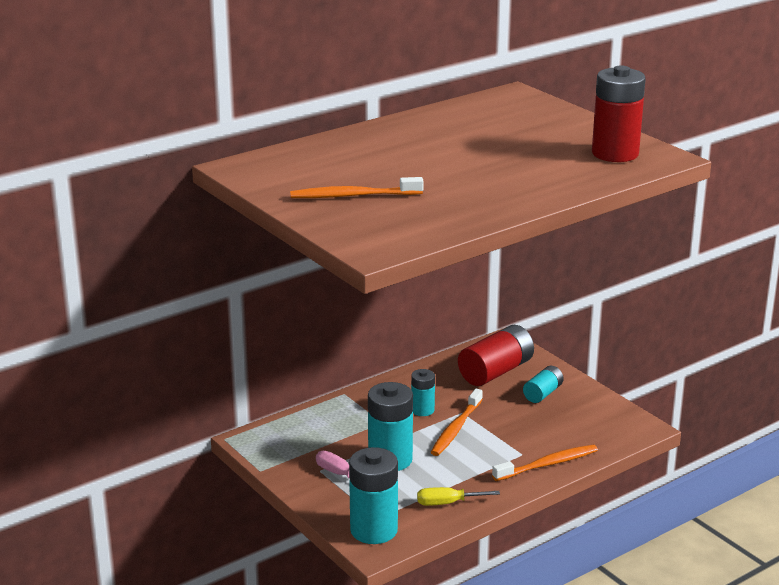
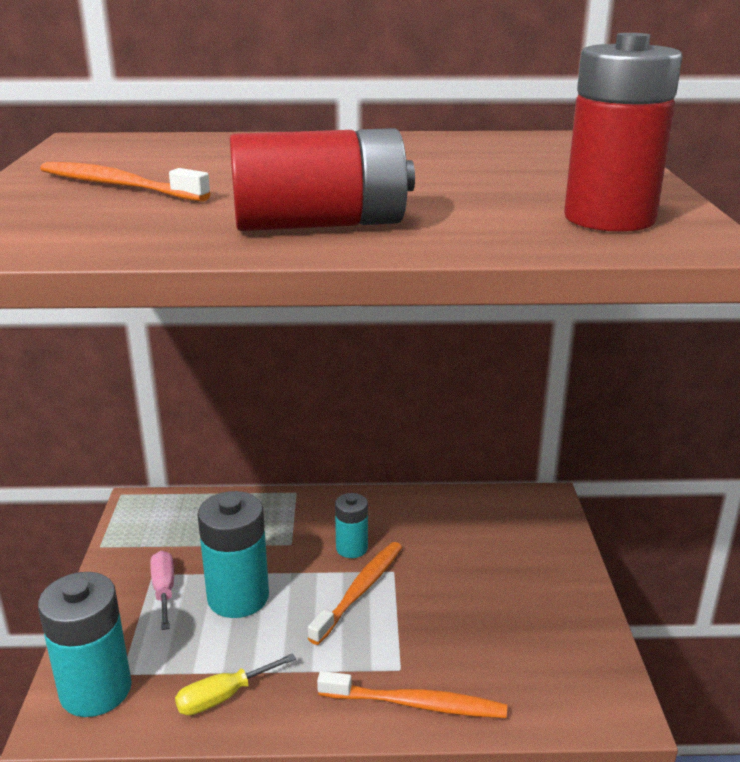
camera: 35 degrees right, 0 degrees up
yellow screwdriver [417,487,500,506] -> yellow screwdriver turned 60 degrees counterclockwise [175,653,296,715]
orange toothbrush [430,389,483,456] -> orange toothbrush turned 150 degrees clockwise [308,542,402,645]
red battery [458,325,534,386] -> red battery moved to [230,128,415,231]
turquoise battery [523,366,564,403] -> none

